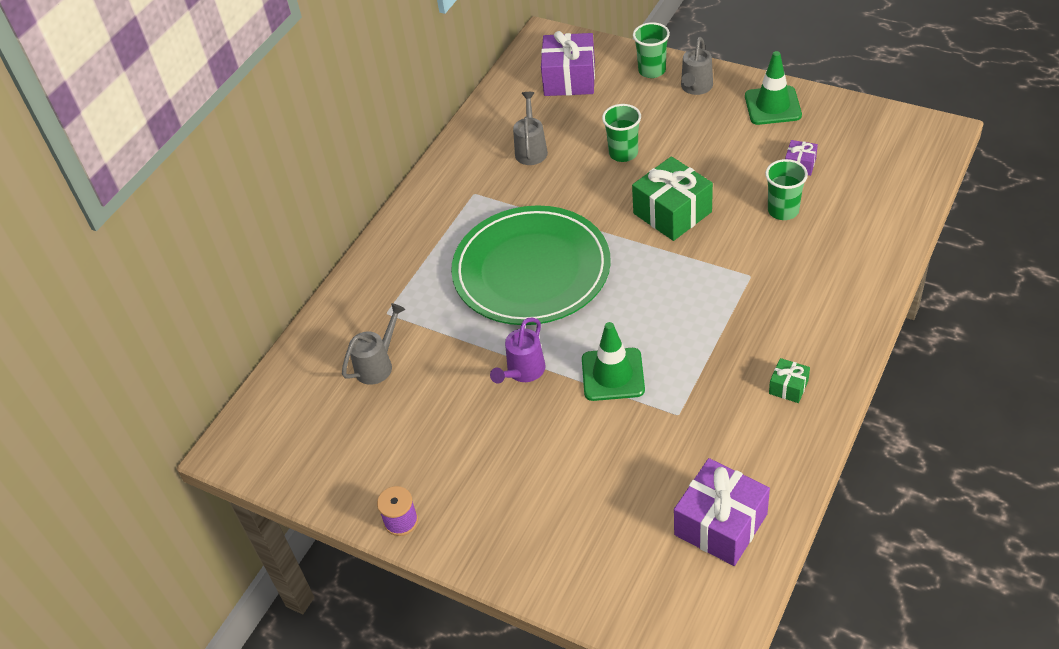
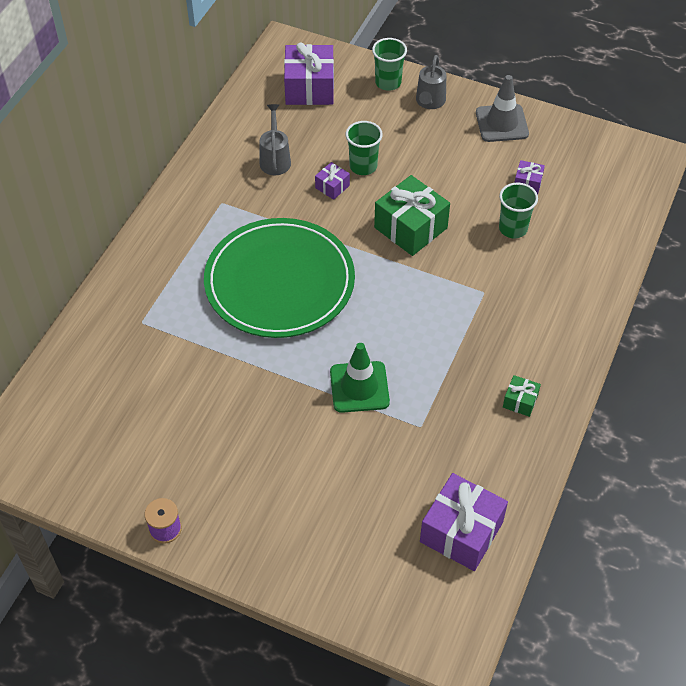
camera: 10 degrees left, 5 degrees up
grey watering can [342,303,405,385] -> none
purple watering can [490,317,545,384] -> none
green traffic cone [745,51,802,125] -> grey traffic cone [476,75,529,142]
none -> purple gift [315,162,350,200]

